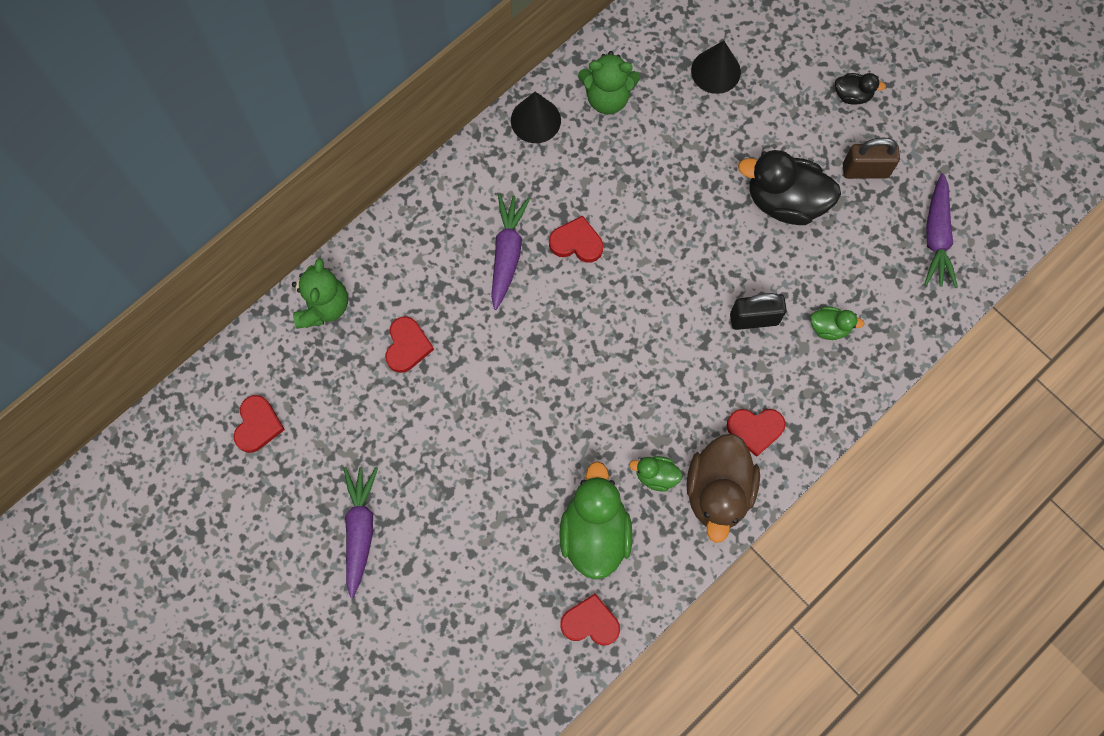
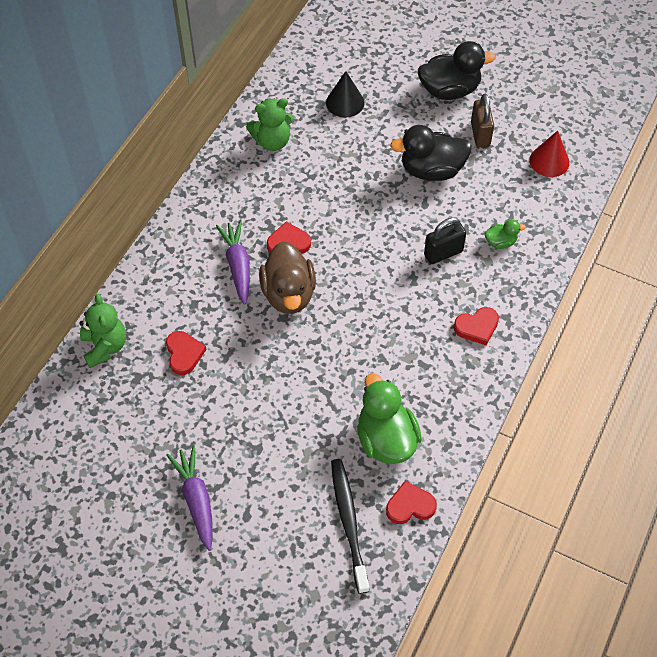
camera: 20 degrees left, 15 degrees down
red heart [234,395,285,453] -> none
black cone [511,92,561,143] -> none
green duck [629,456,682,492] -> none
brown duck [686,434,760,543] -> brown duck moved to [259,241,316,314]
black duck [835,73,886,105] -> black duck [418,41,496,100], size x2.05
brown padlock [843,138,900,179] -> brown padlock turned 75 degrees counterclockwise [471,94,494,147]
purple carrot [924,173,958,288] -> red cone [530,130,570,177]
none -> black toothbrush [331,459,369,594]

